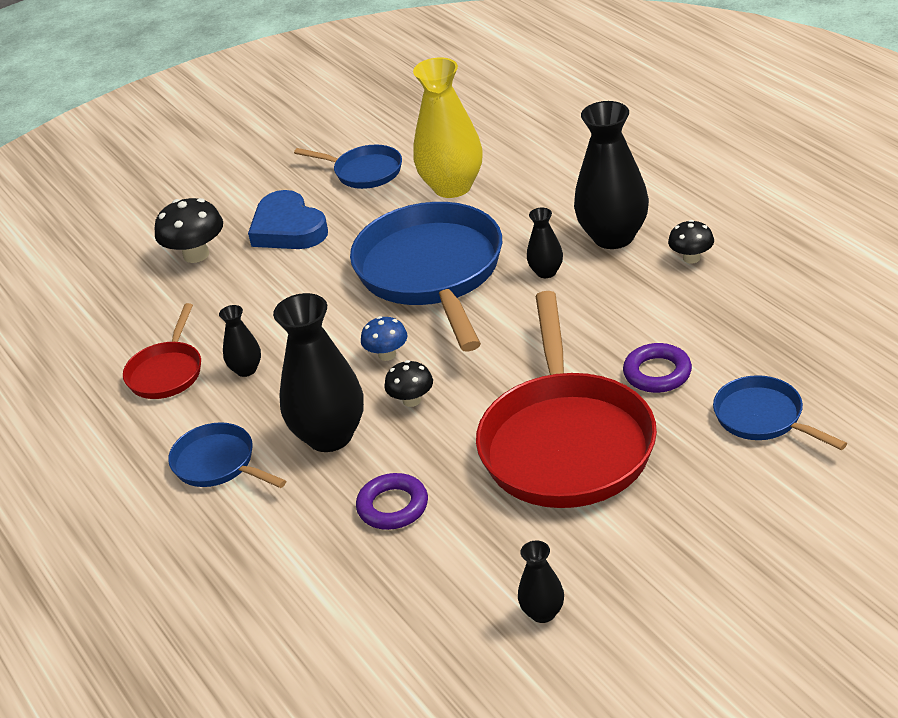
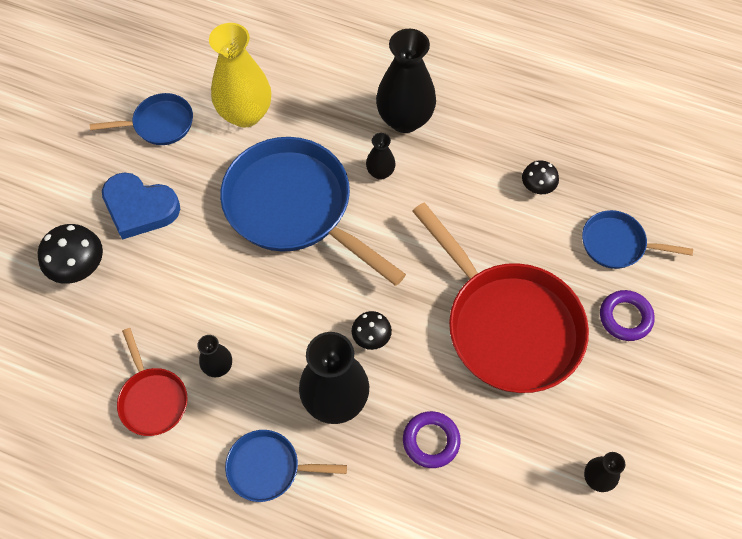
camera: 40 degrees left, 25 degrees up
blue mushroom [361,316,408,361] -> none
purple ring [623,343,692,393] -> purple ring moved to [600,290,655,341]
black mushroom [668,220,714,264] -> black mushroom moved to [522,160,559,194]

